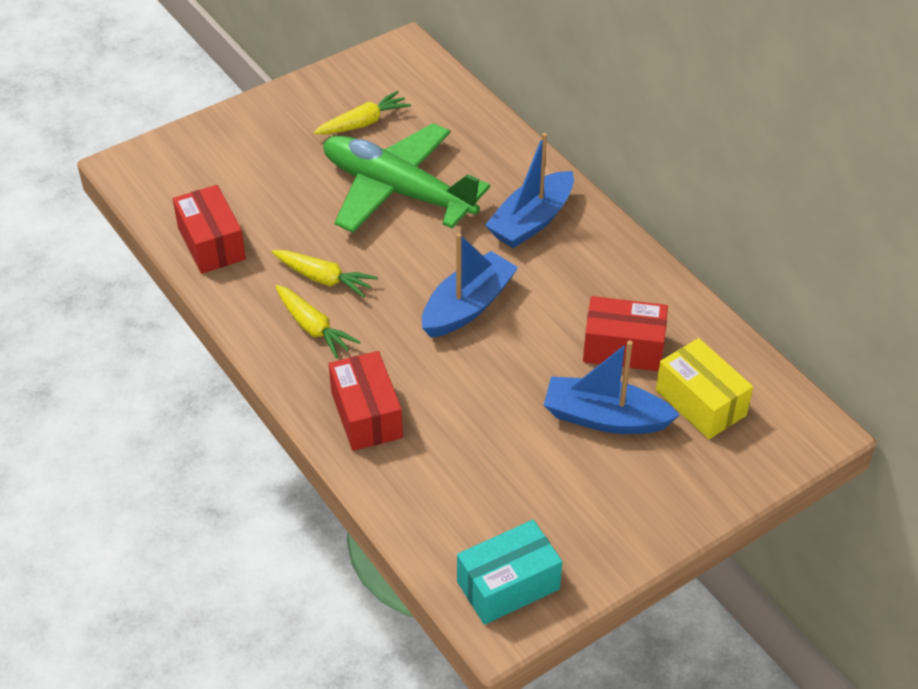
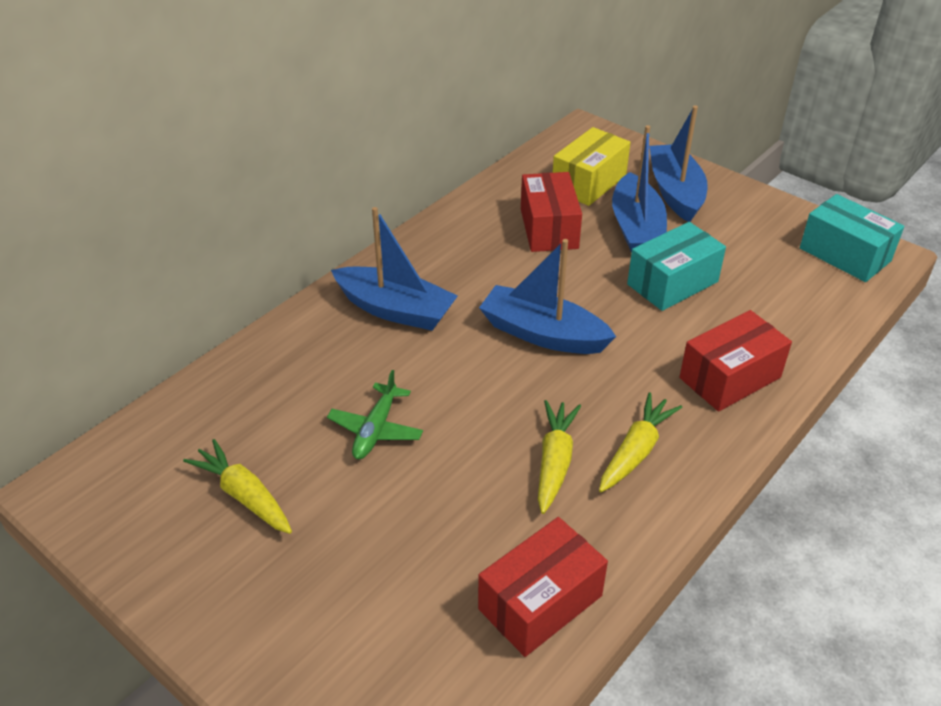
camera: 105 degrees left, 5 degrees down
green plane [323,123,490,233] -> green plane [327,370,423,459], size x0.43
none -> turquoise box [627,222,726,311]
none -> blue boat [649,105,708,222]

